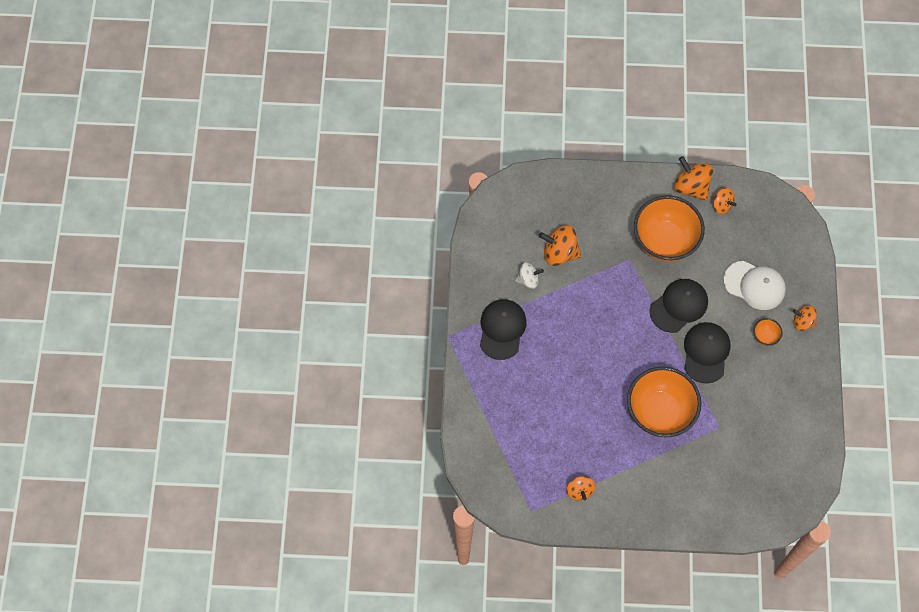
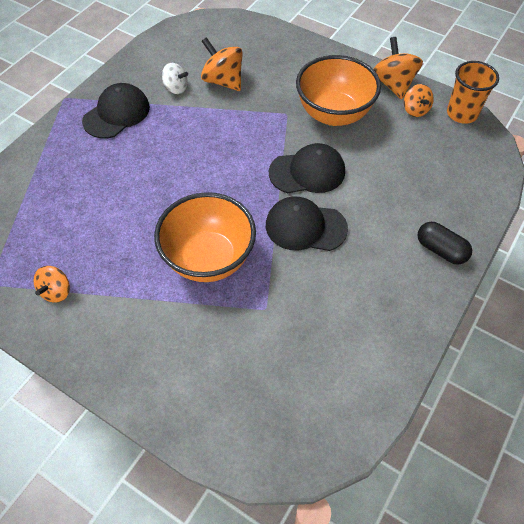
camera: 30 degrees right, 10 degrees down
black cap [684,322,730,383] -> black cap turned 120 degrees counterclockwise [266,197,348,251]
white cap [724,261,786,310] -> none
orange bowl [753,318,782,346] -> none
orange spinning top [793,306,817,331] -> black capsule [417,222,472,265]
none -> orange cup [447,61,499,124]

